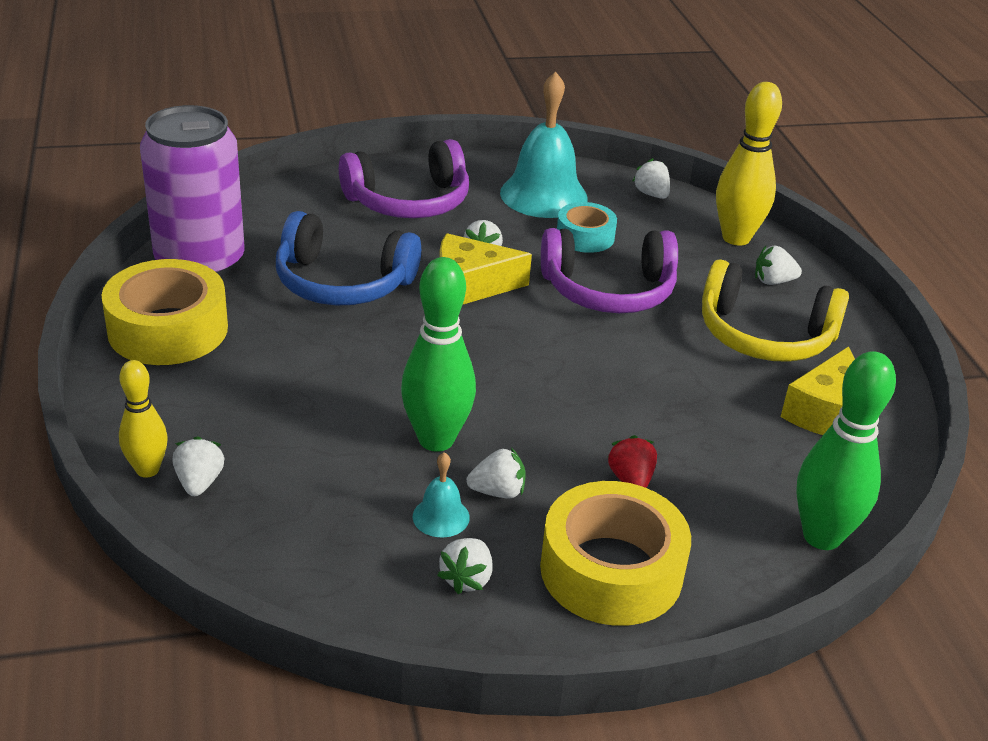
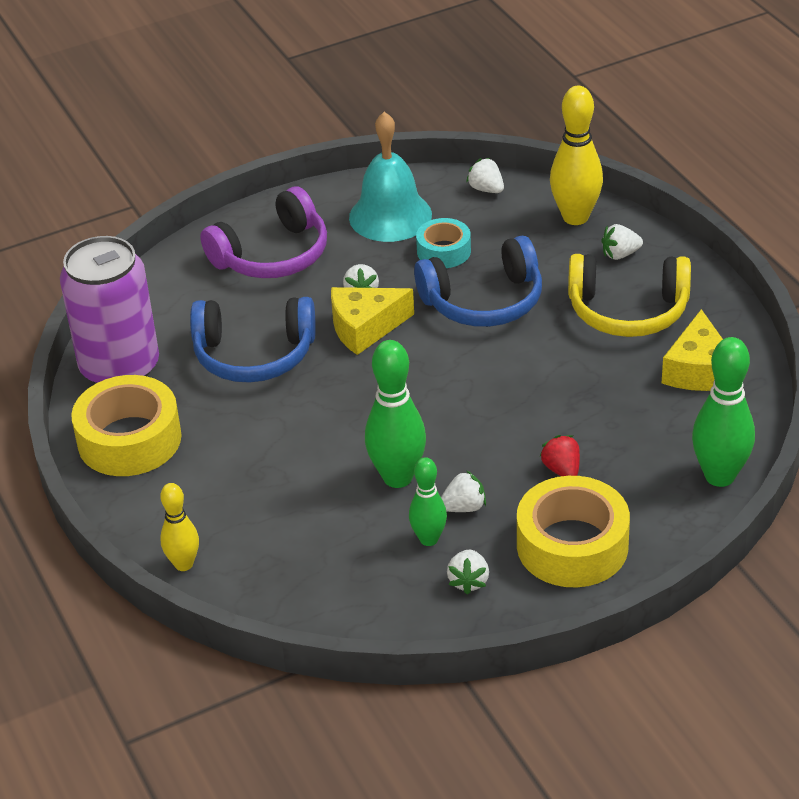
camera: 10 degrees left, 5 degrees up
white strawberry [173,436,224,496] -> none
turquoise bell [413,452,470,538] -> green bowling pin [409,457,447,546]
purple headphones [541,228,678,313] -> blue headphones [414,236,542,327]

